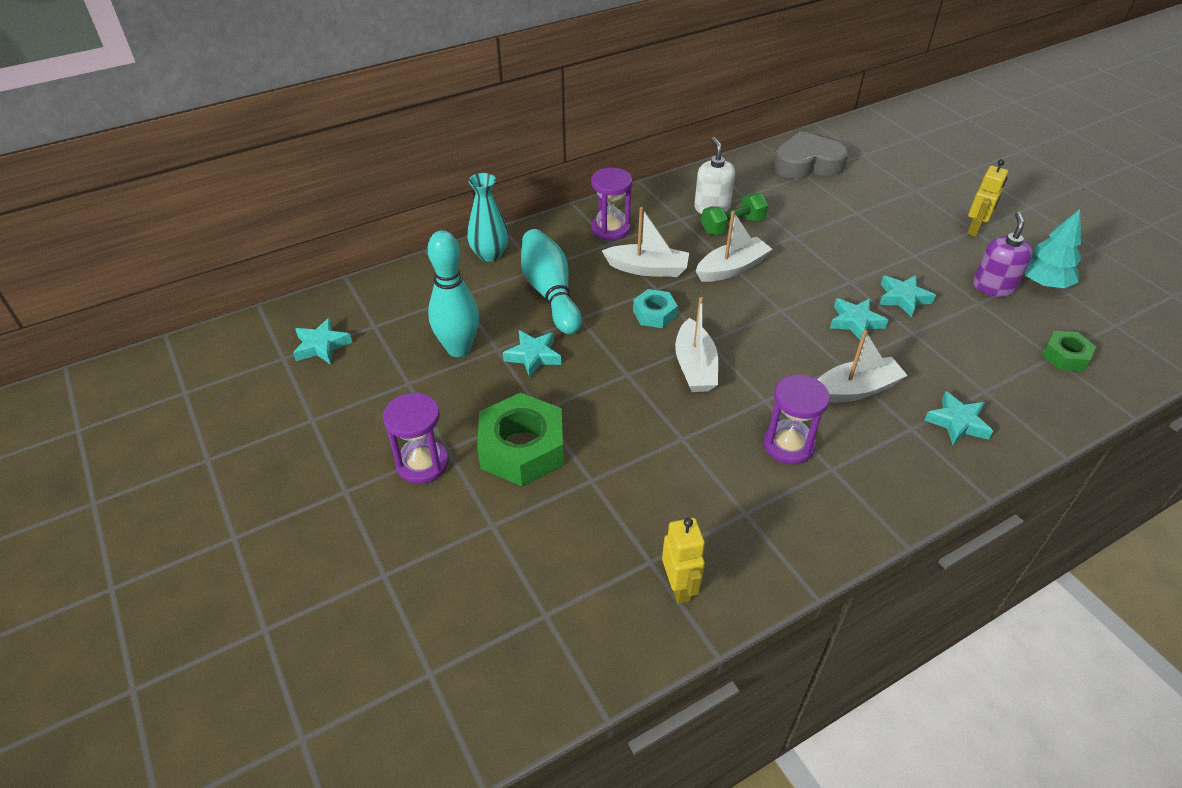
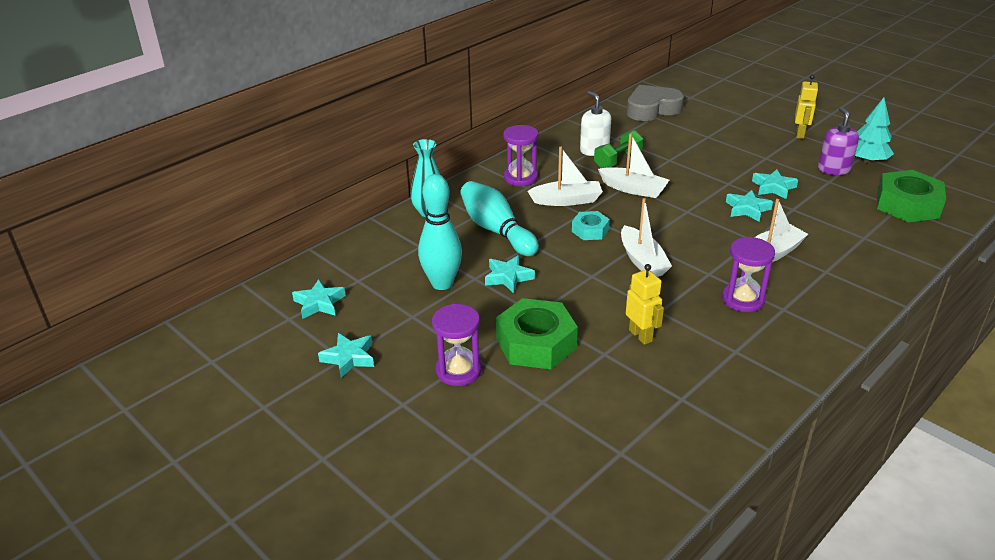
camera: 15 degrees left, 10 degrees down
yellow robot [662,518,705,604] -> yellow robot moved to [626,264,664,345]
white boat [696,211,772,282] -> white boat turned 75 degrees clockwise [598,133,669,198]
turquoise star [924,391,993,445] -> turquoise star moved to [318,333,374,378]
green nut [1042,331,1096,371] -> green nut [877,170,946,222], size x1.83

